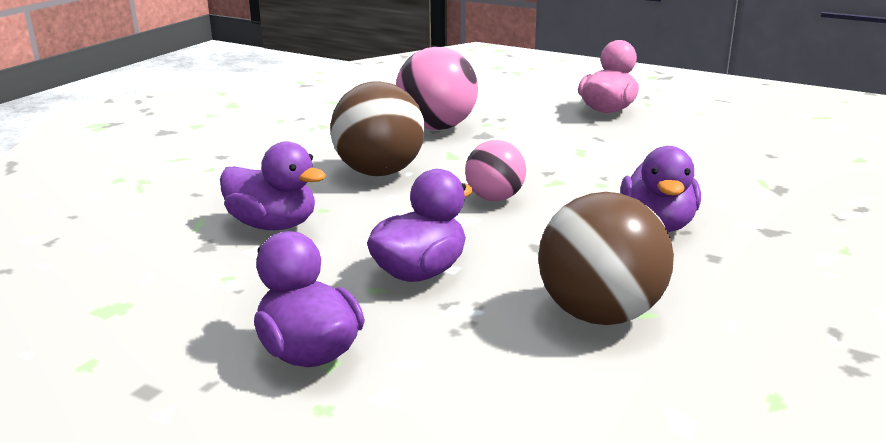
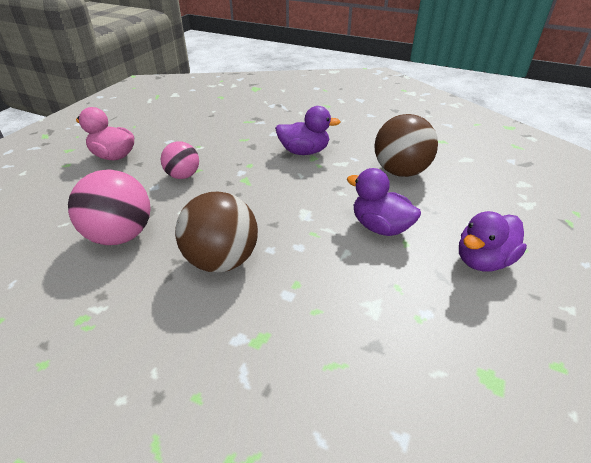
camera: 95 degrees left, 15 degrees up
purple duck [220,141,326,230] -> none
pink ball [465,140,526,201] -> pink ball moved to [161,141,199,179]

